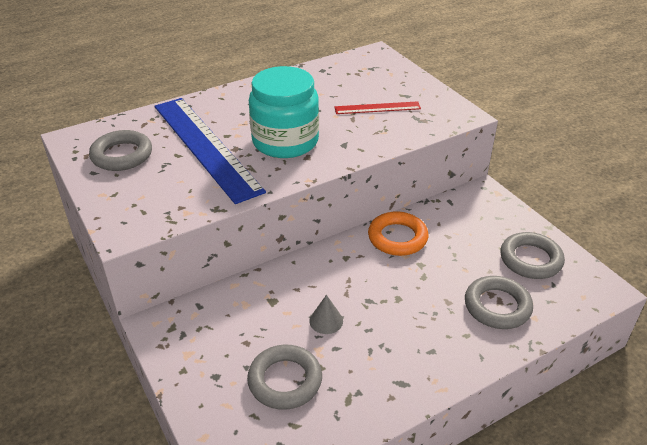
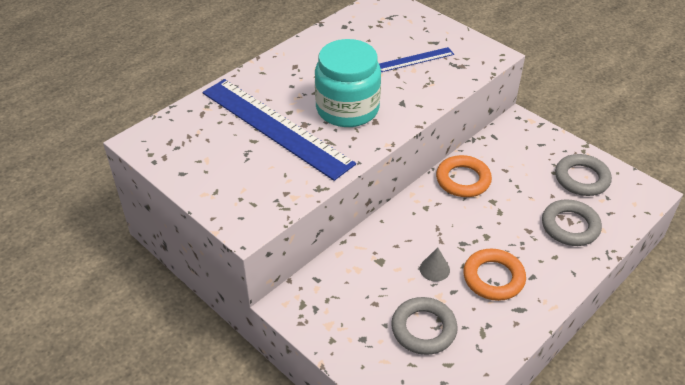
camera: 15 degrees left, 5 degrees up
grey ring [89,130,152,171] -> none
red ruler [334,101,421,114] -> blue ruler [379,47,454,72]
none -> orange ring [463,248,526,301]

